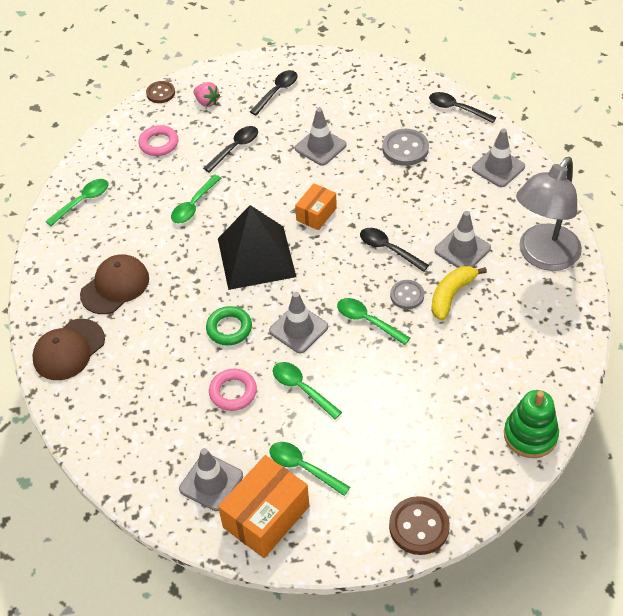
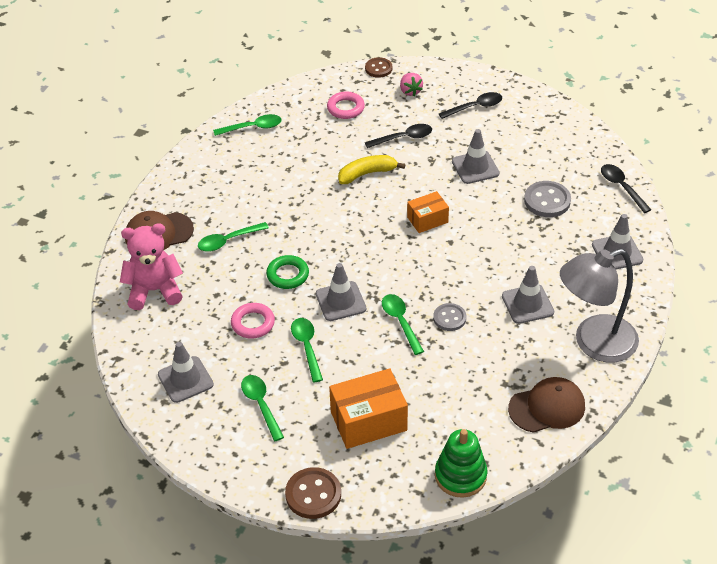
camera: 30 degrees right, 5 degrees down
brown cap [80,254,149,314] -> brown cap moved to [508,377,585,433]
green spoon [171,174,221,223] -> green spoon moved to [198,222,269,252]
black pyramid [218,205,296,290] -> none
orange box [218,455,309,558] -> orange box moved to [329,368,408,449]
black spoon [360,228,429,272] -> none
yellow banana [431,266,487,320] -> yellow banana moved to [338,155,405,184]
none -> pink teddy bear [120,223,183,310]

